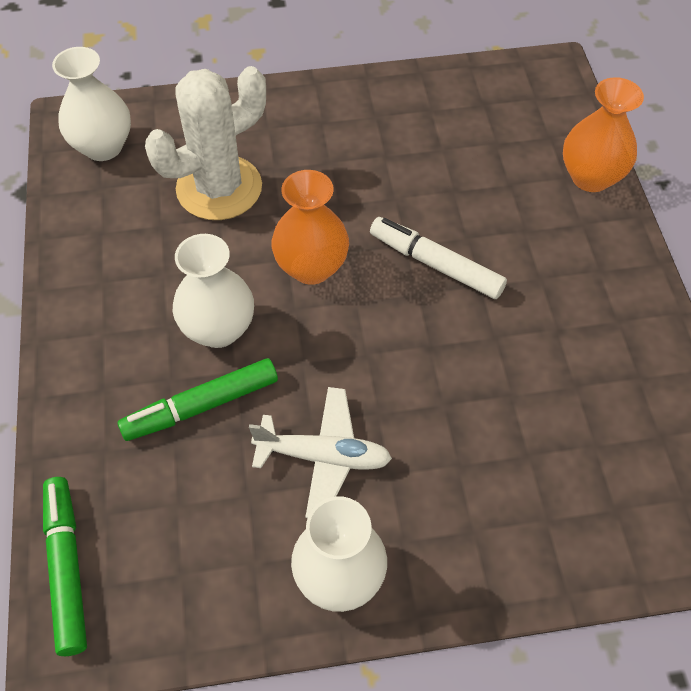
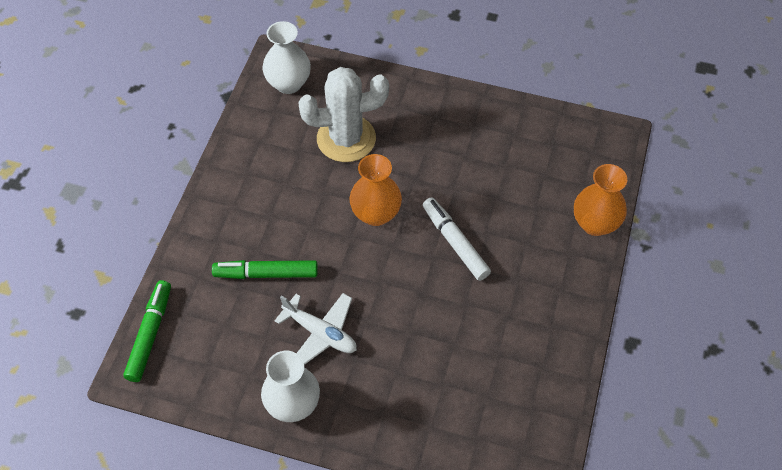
camera: 25 degrees right, 0 degrees up
white vase [173,234,254,348] -> none

